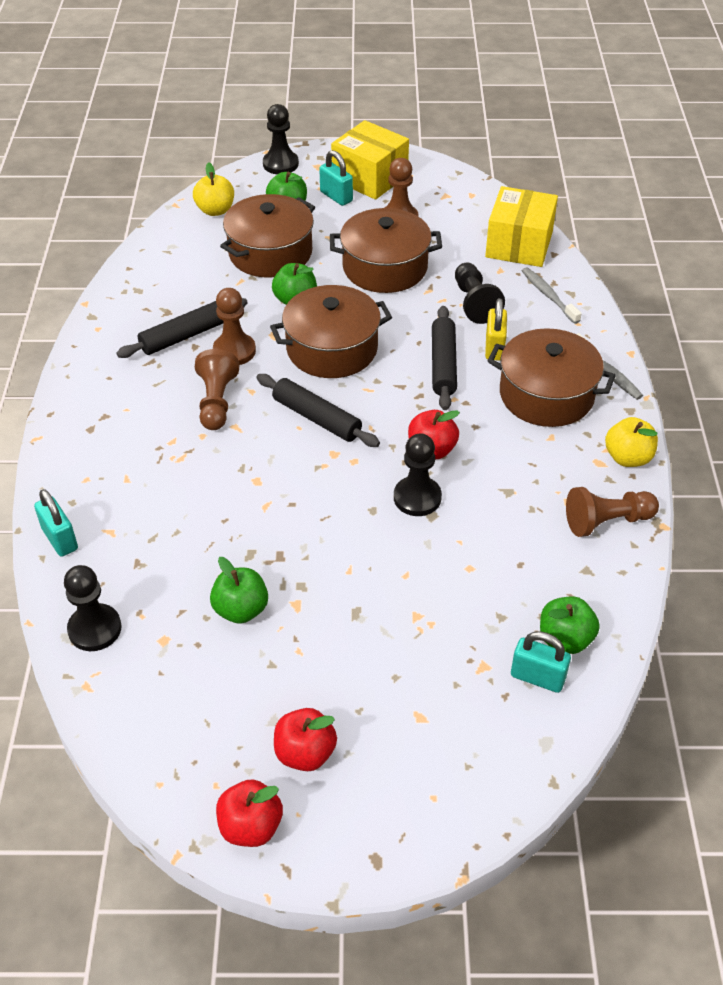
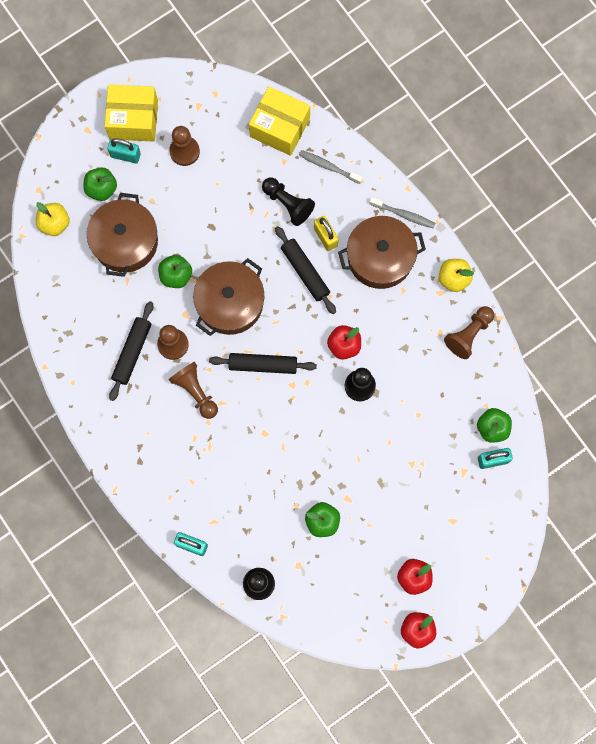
camera: 35 degrees left, 30 degrees up
black pawn [263,104,299,174] -> none
brown pot [330,208,442,293] -> none
yellow box [485,186,558,267] -> yellow box turned 45 degrees counterclockwise [249,86,310,156]

